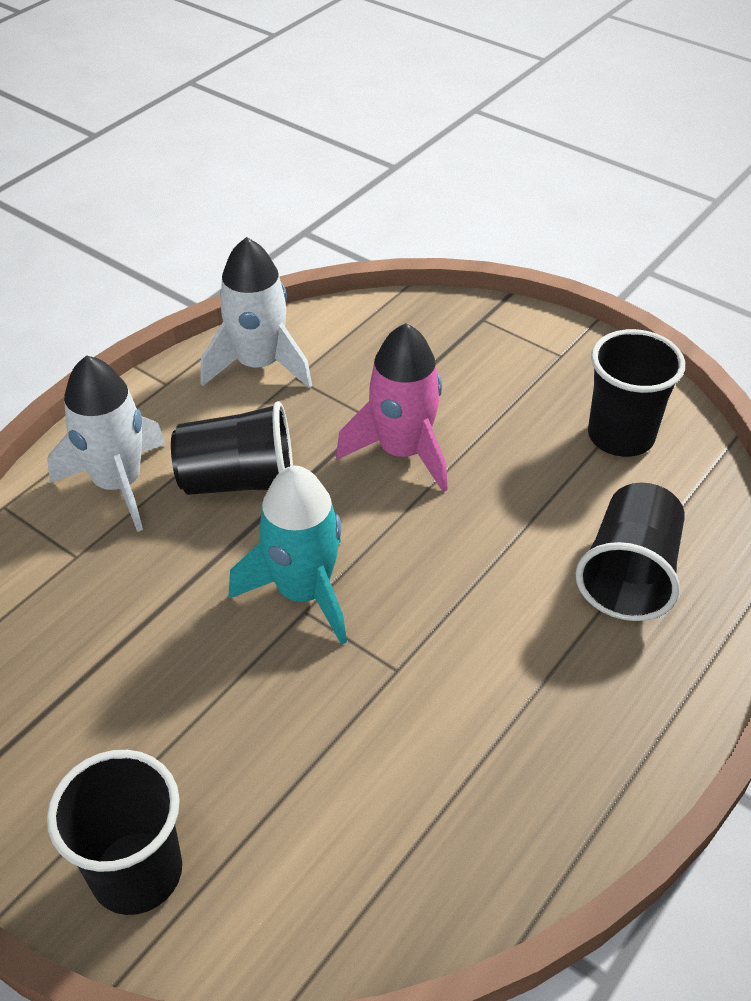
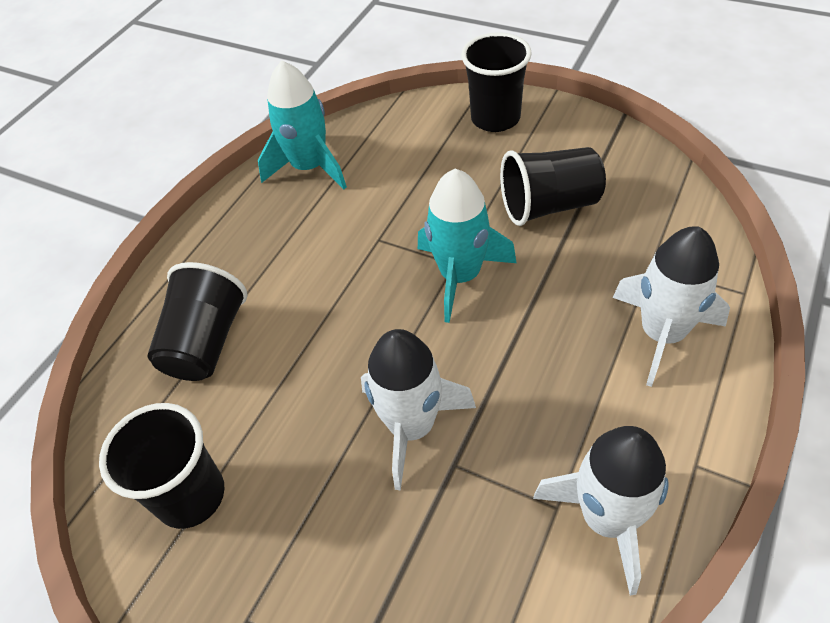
camera: 175 degrees right, 5 degrees up
black cup [171,401,293,495] -> black cup moved to [500,147,606,226]
pink rocket [336,323,448,492] -> white rocket [361,329,476,491]
none -> turquoise rocket [258,61,347,189]

